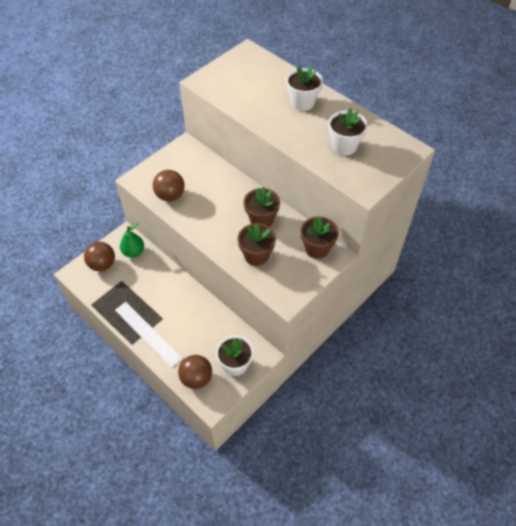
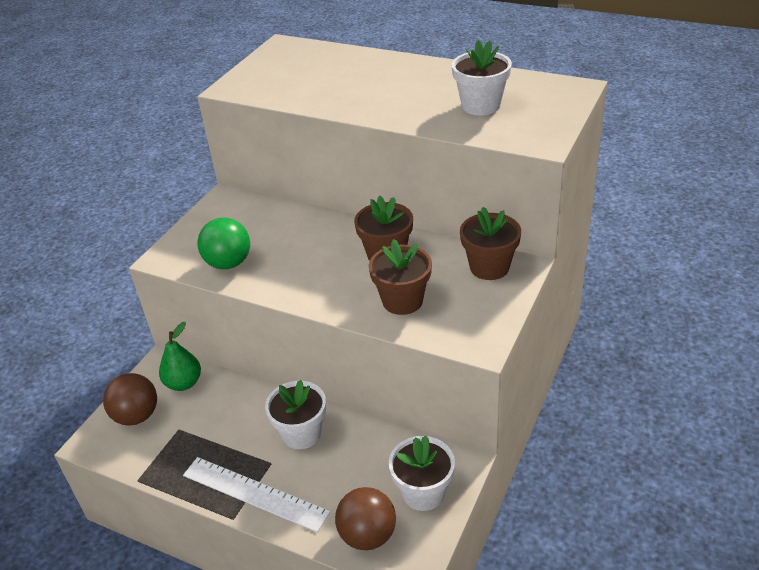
camera: 15 degrees left, 15 degrees down
brown ball [153,170,185,201] -> green ball [198,218,250,269]
white flower pot [286,66,323,111] -> white flower pot moved to [265,380,326,449]

